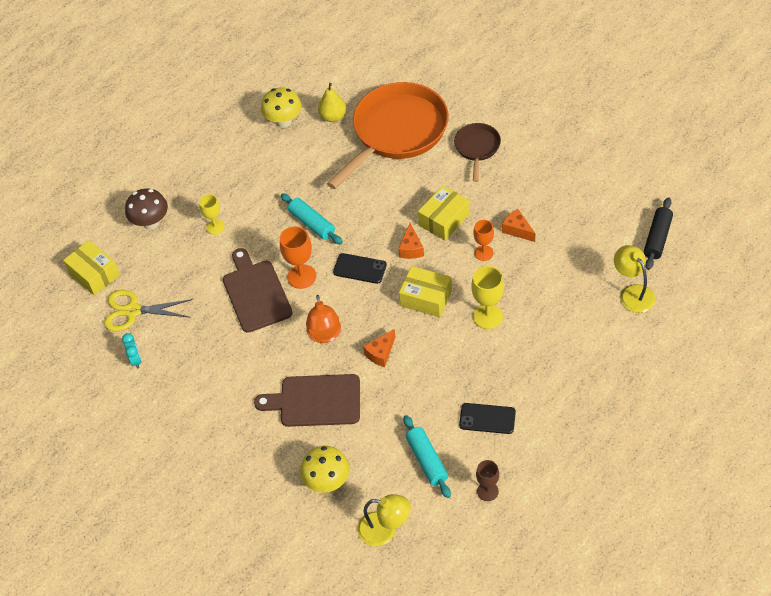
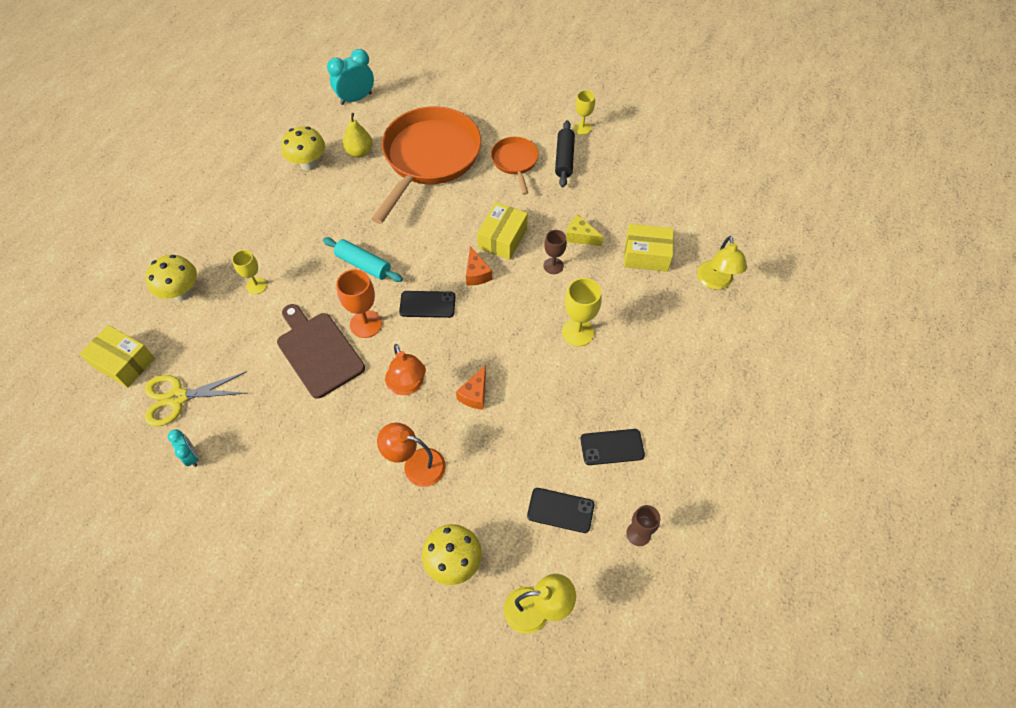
camera: 20 degrees left, 5 degrees up
brown mushroom [125,188,168,230] -> yellow mushroom [145,255,197,301]
brown cutting board [254,374,360,427] -> orange lamp [377,423,446,487]
yellow box [399,266,452,317] -> yellow box moved to [624,224,674,272]
turquoise rolling pin [403,415,451,498] -> black phone [527,488,594,533]
brown pan [454,123,501,182] -> orange pan [491,137,539,195]
orange goblet [473,220,494,261] -> brown goblet [543,230,567,274]
orange cheese [502,209,535,242] -> yellow cheese [566,215,603,246]
yellow lamp [614,245,655,313] -> yellow lamp turned 135 degrees counterclockwise [697,236,747,290]
black rolling pin [644,197,673,270] -> black rolling pin moved to [555,120,575,187]
none -> turquoise clock [327,49,374,105]
none -> yellow goblet [573,90,595,135]

